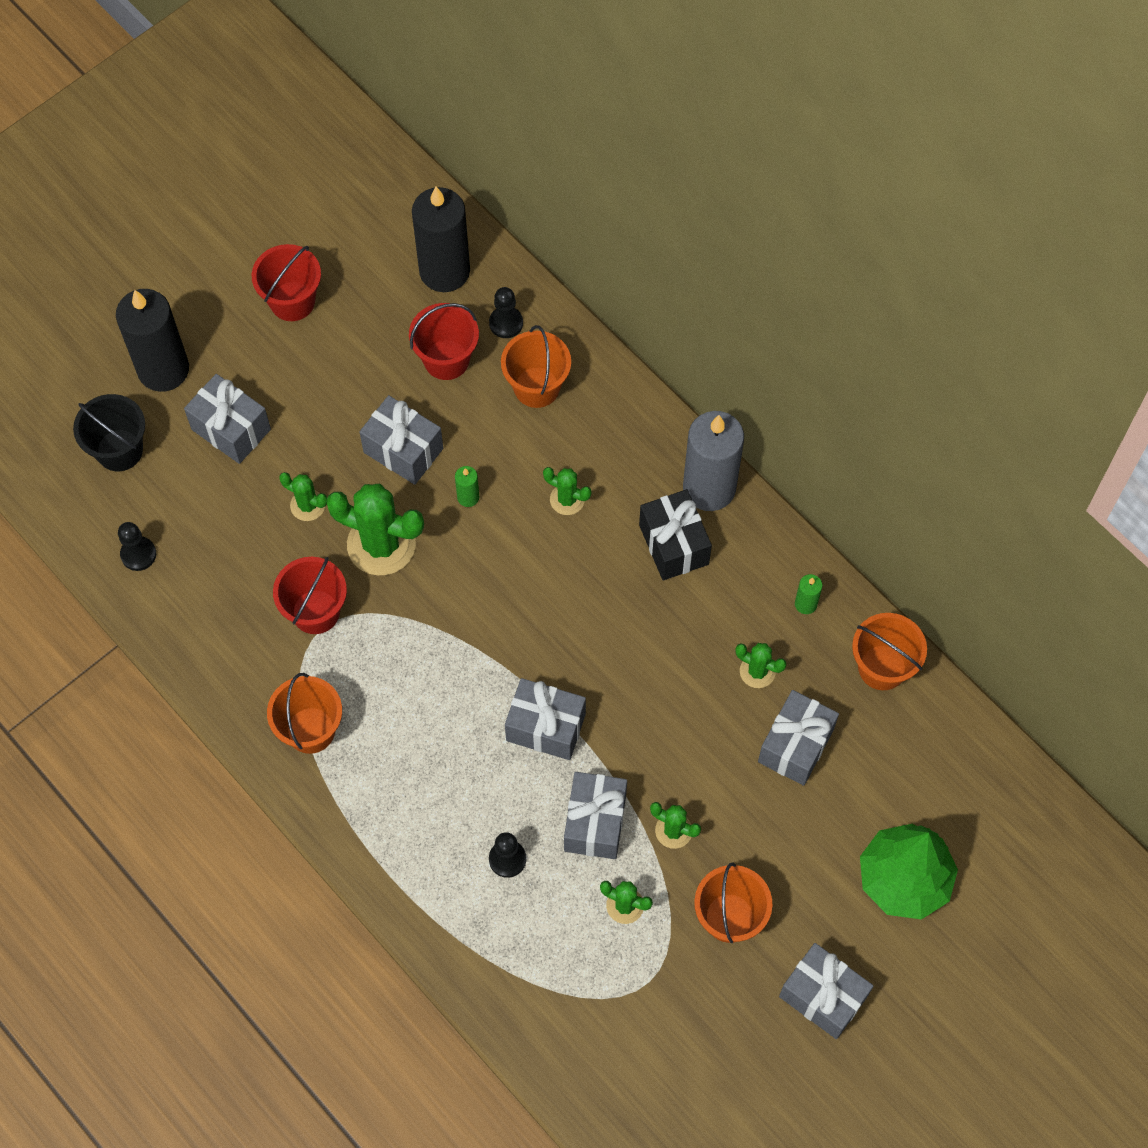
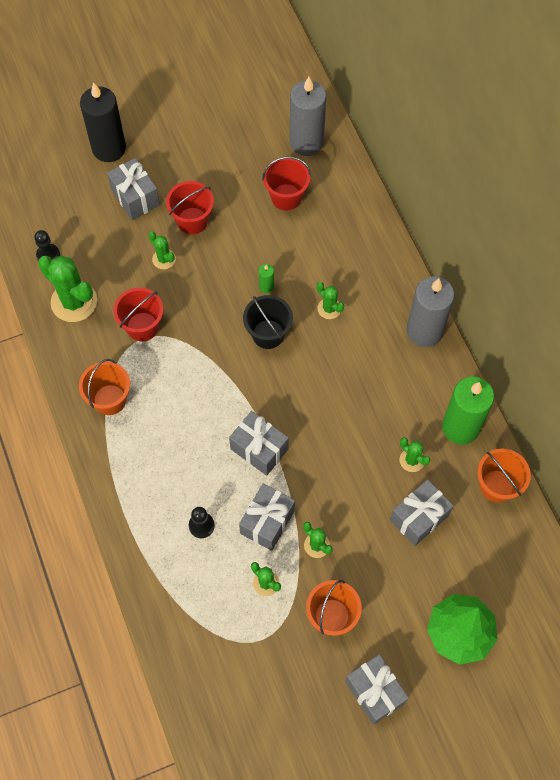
camera: 20 degrees right, 0 degrees up
black bucket [73,394,145,471] -> black bucket moved to [243,295,293,349]
red bucket [252,244,321,321] -> red bucket moved to [166,181,214,234]
green cactus [326,484,424,575] -> green cactus moved to [38,256,97,322]
grey gift [360,395,443,485] -> none
black candle [412,187,470,292] -> grey candle [290,77,326,156]
black pawn [489,287,523,338] -> none
orange bucket [501,325,571,408] -> none
black gift [639,489,712,580] -> none
green candle [795,574,823,614] -> green candle [442,377,494,444], size x2.39

